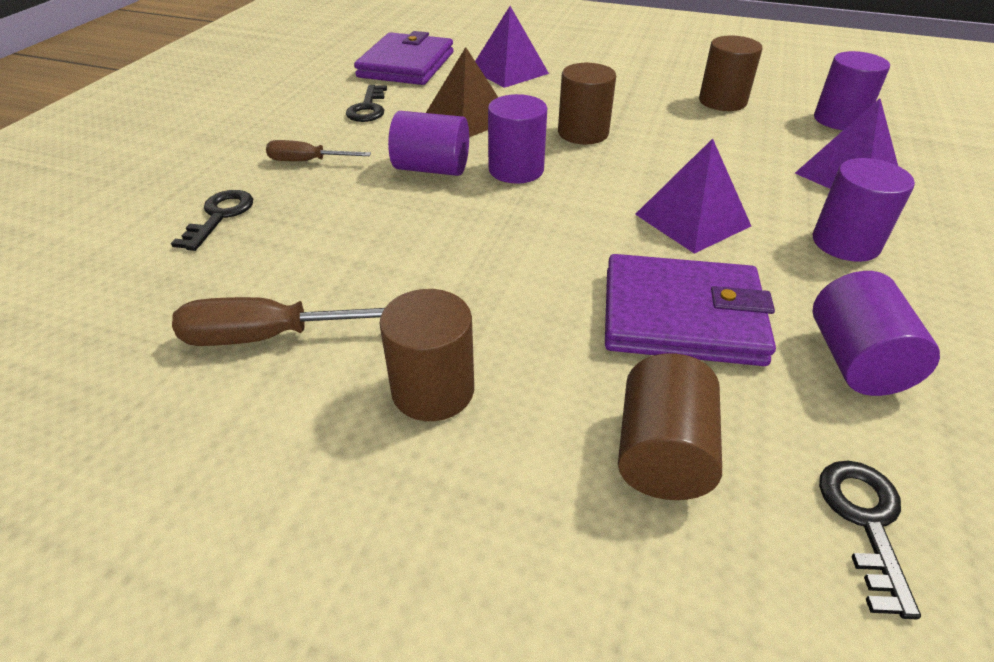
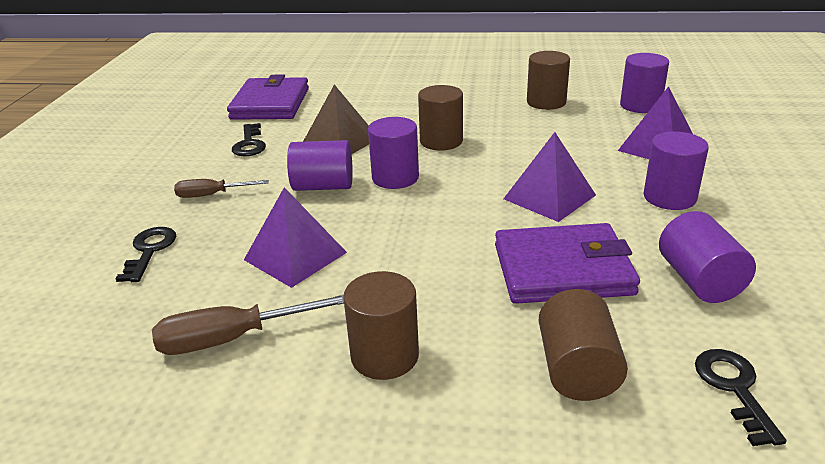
camera: 10 degrees left, 10 degrees down
purple pyramid [475,6,549,88] -> purple pyramid moved to [244,187,347,288]

